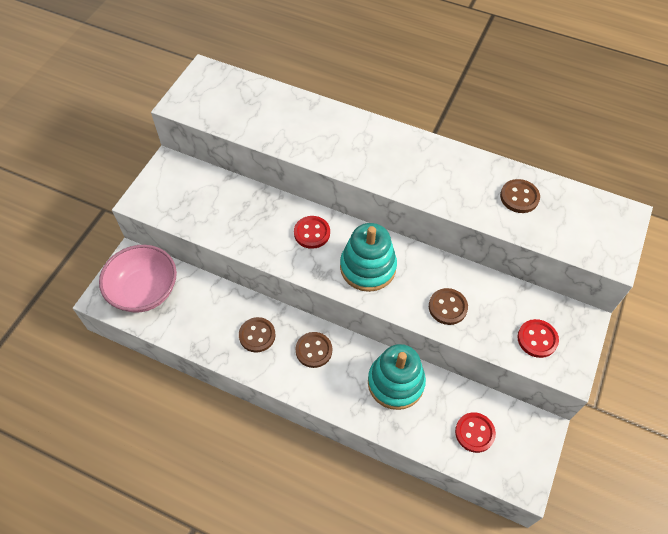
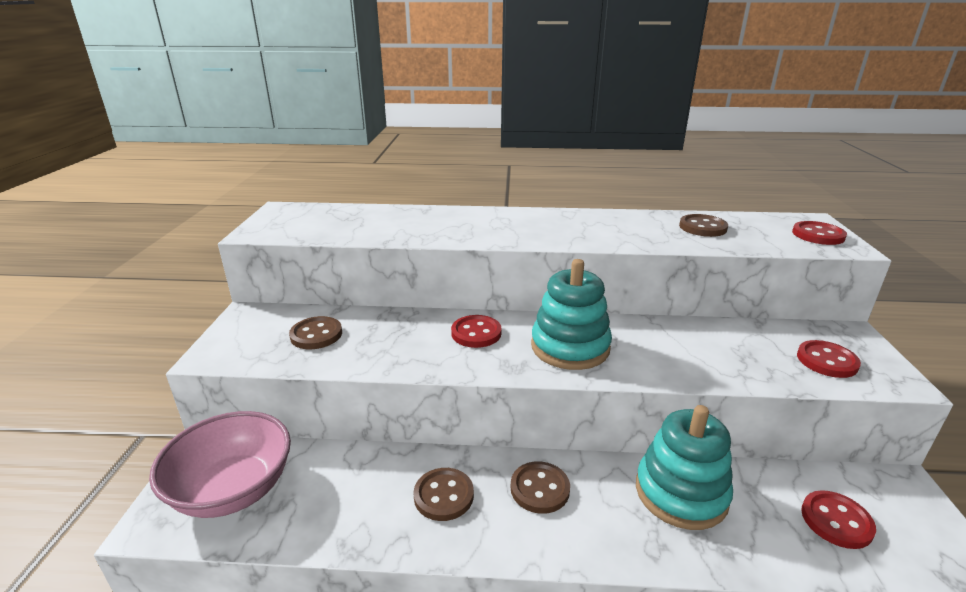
camera: 20 degrees left, 30 degrees down
brown button [429,288,468,325] -> brown button moved to [289,316,342,349]
none -> red button [792,221,847,245]

